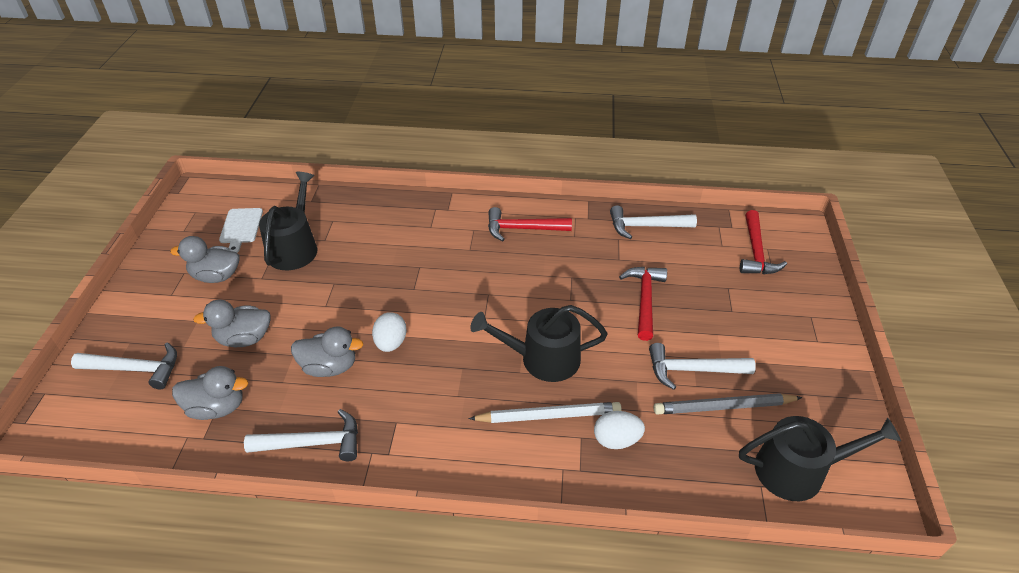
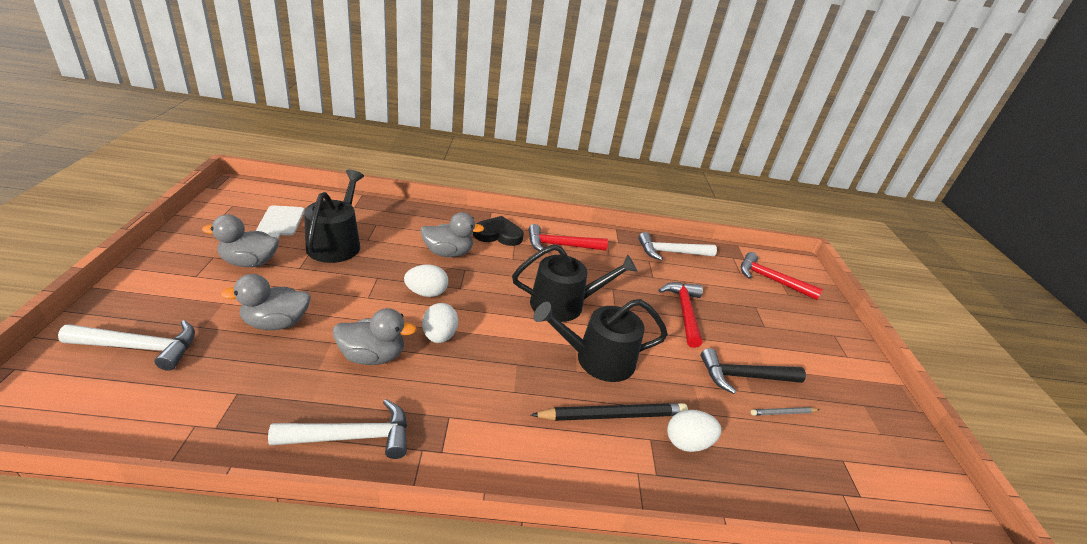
camera: 10 degrees left, 10 degrees down
grey duck [172,366,248,420] -> grey duck moved to [420,212,484,257]
white pencil [468,402,622,423] -> black pencil [531,403,688,421]
white hammer [649,343,756,390] -> black hammer [701,348,806,394]
grey pencil [653,393,803,415] -> grey pencil [751,407,819,416], size x0.50
black watering can [739,416,901,501] -> black watering can moved to [512,244,638,322]
red hammer [740,210,787,274] -> red hammer turned 120 degrees clockwise [741,252,823,300]
none -> white egg [404,264,448,297]
none -> black heart [473,216,524,246]

